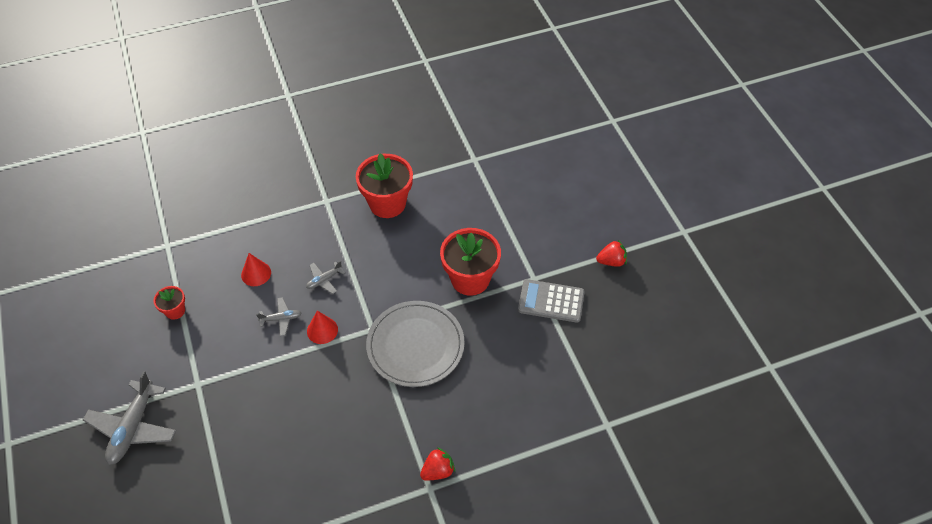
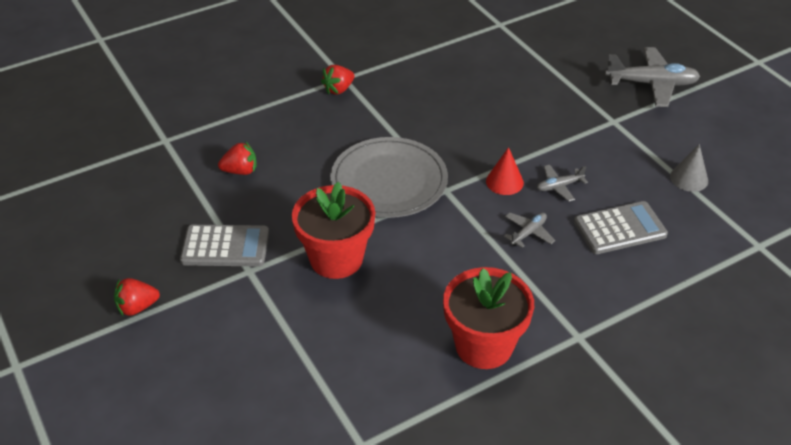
camera: 170 degrees right, 10 degrees down
grey plane [83,371,176,465] -> grey plane turned 90 degrees clockwise [605,47,700,107]
red flower pot [153,286,185,320] -> grey cone [670,144,708,192]
red cone [241,253,271,286] -> grey calculator [574,201,668,254]
none -> red strawberry [218,141,257,175]

